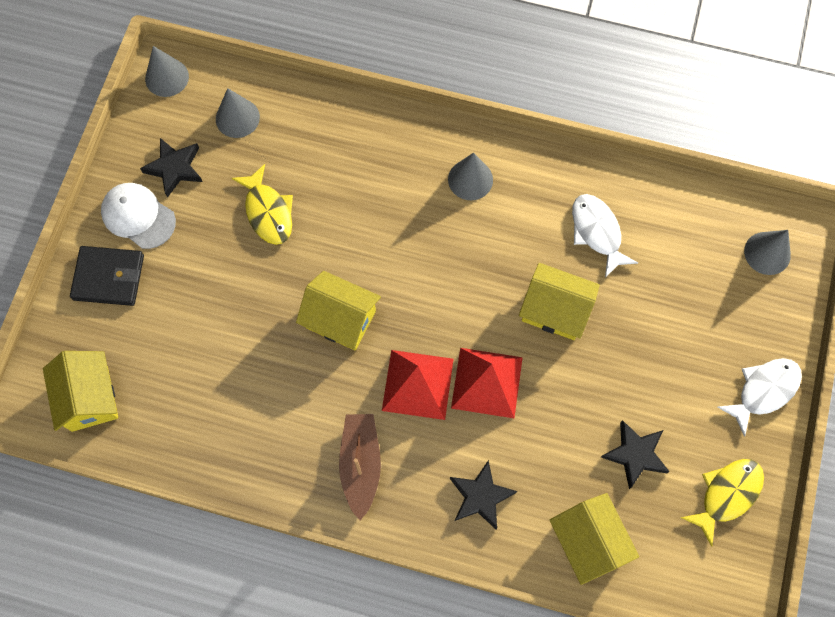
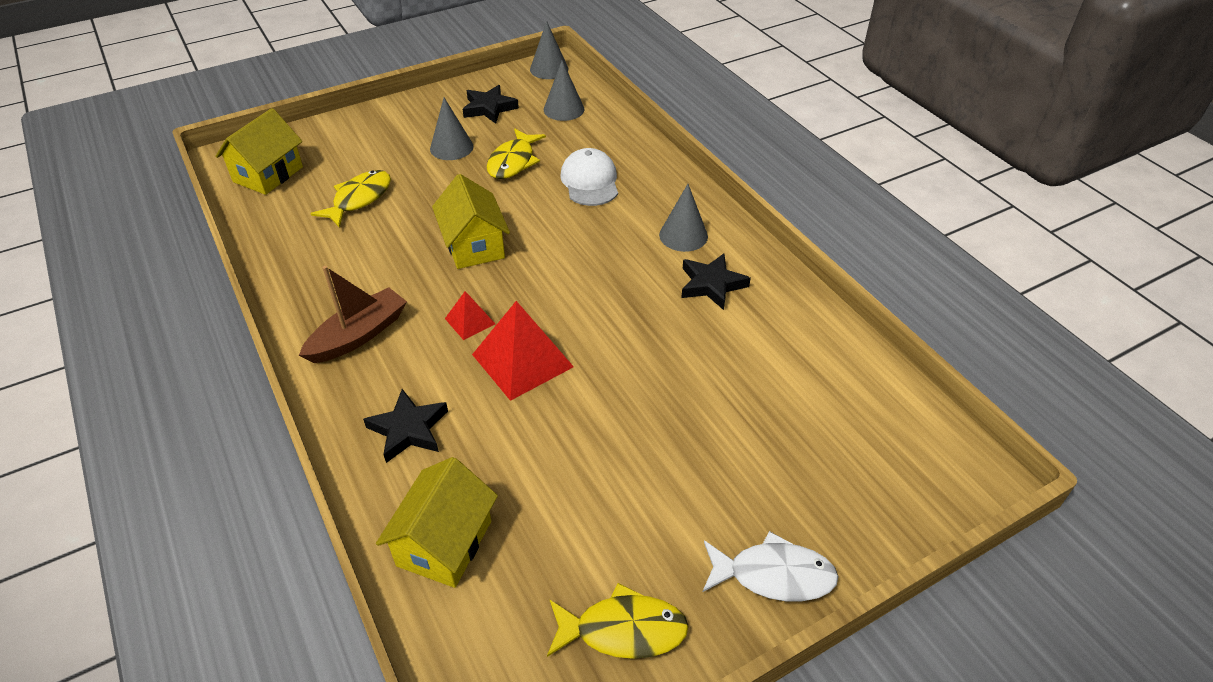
camera: 45 degrees right, 25 degrees down
black wallet [70,246,144,306] -> none
white cap [101,183,176,249] -> white cap moved to [561,148,618,206]
red pyramid [382,350,454,420] -> red pyramid [445,291,495,340], size x0.52
yellow house [519,263,600,340] -> none
white fish [572,194,638,278] -> none
black star [601,420,670,489] -> black star moved to [681,253,751,310]
grey cone [744,230,791,275] -> grey cone moved to [430,98,474,160]
none -> yellow fish [310,170,391,228]

